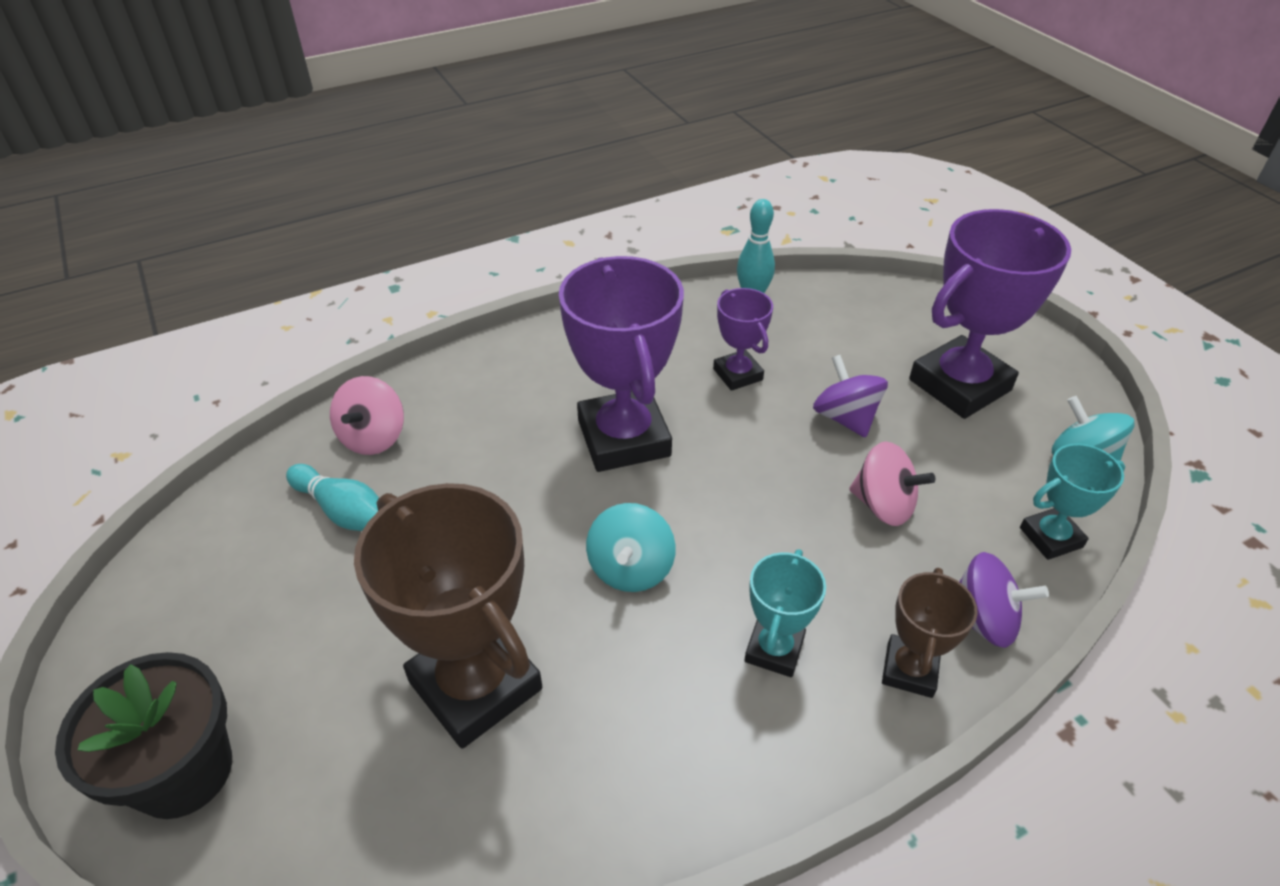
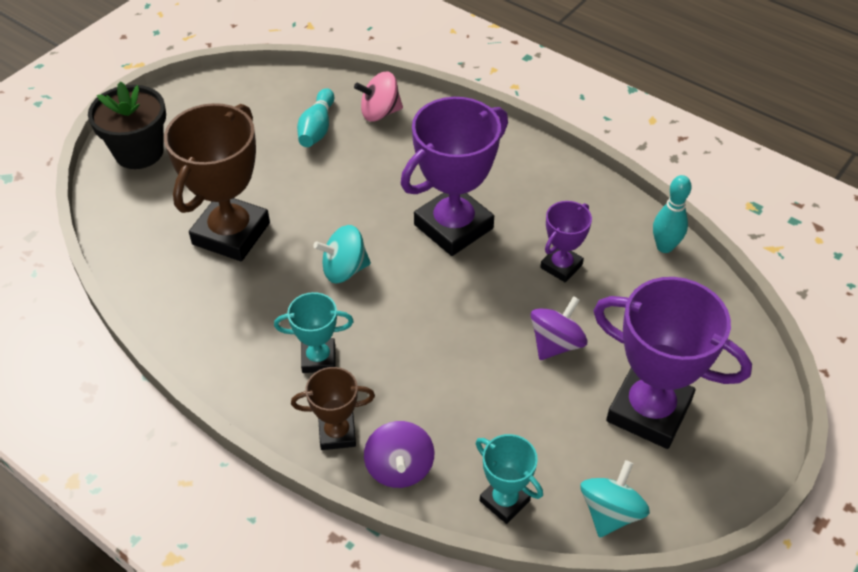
camera: 65 degrees right, 5 degrees up
pink spinning top [849,441,935,526] -> none

